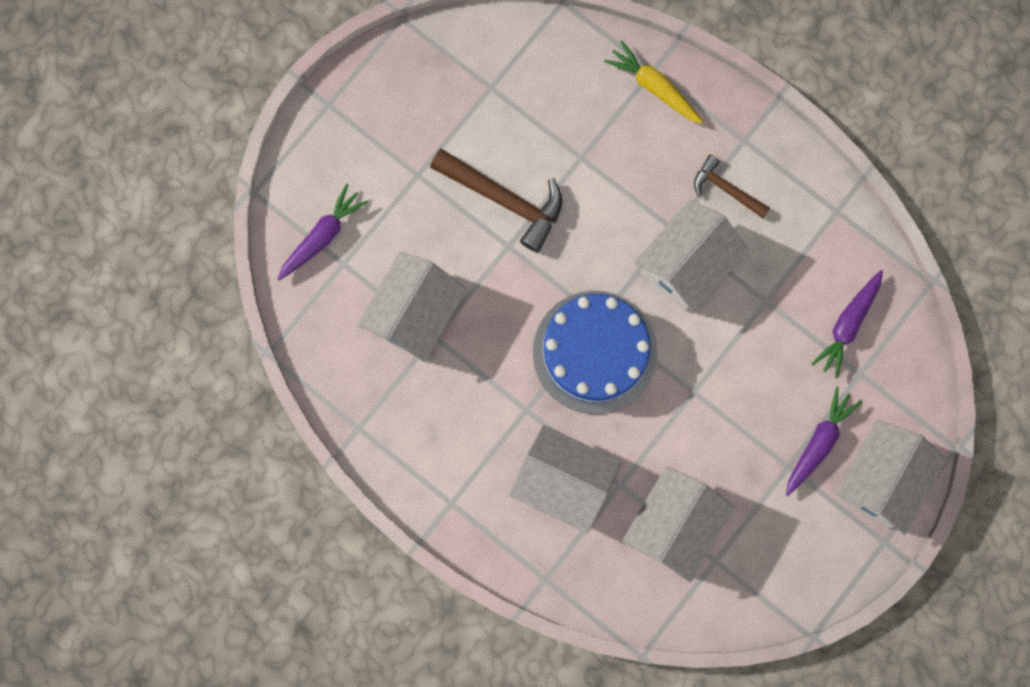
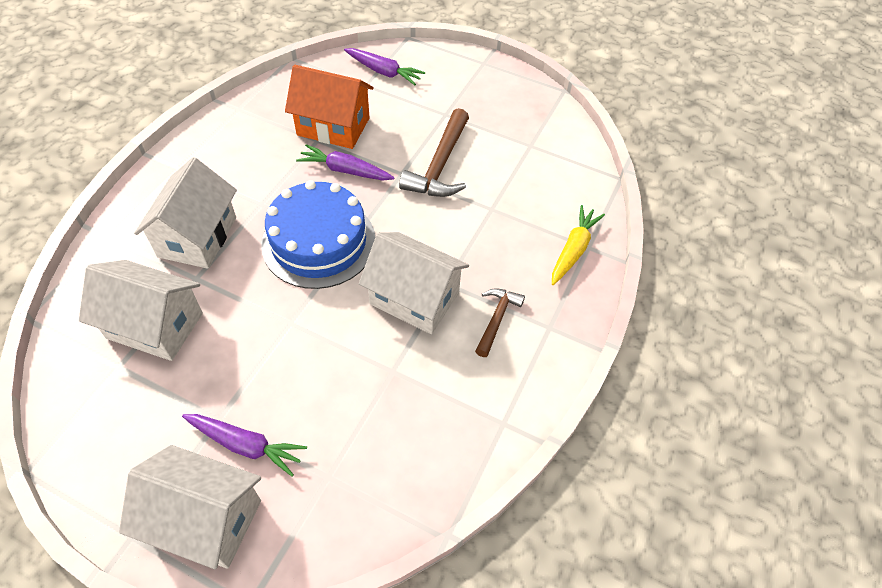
camera: 75 degrees right, 25 degrees down
white house [357,252,467,362] -> orange house [285,65,374,149]
purple carrot [811,270,883,378] -> purple carrot moved to [296,144,395,180]

